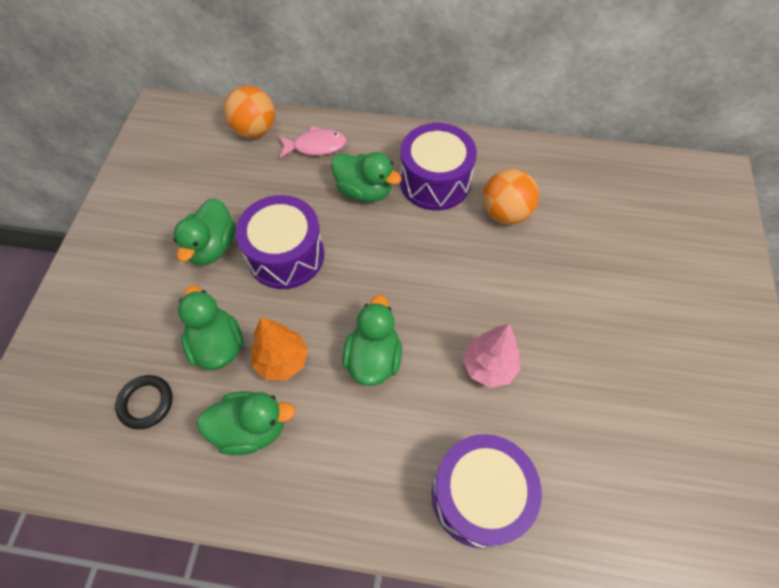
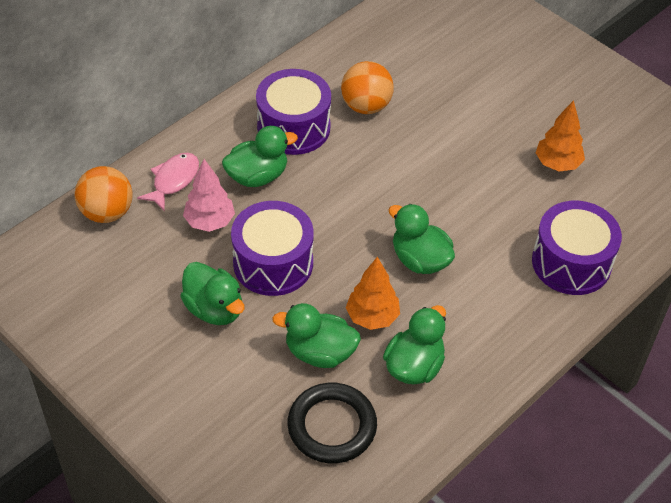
camera: 55 degrees left, 10 degrees down
black ring [115,375,173,429] -> black ring [288,383,377,463], size x1.62
pink tree [463,324,521,388] -> pink tree moved to [183,159,235,232]
none -> orange tree [535,100,585,172]

